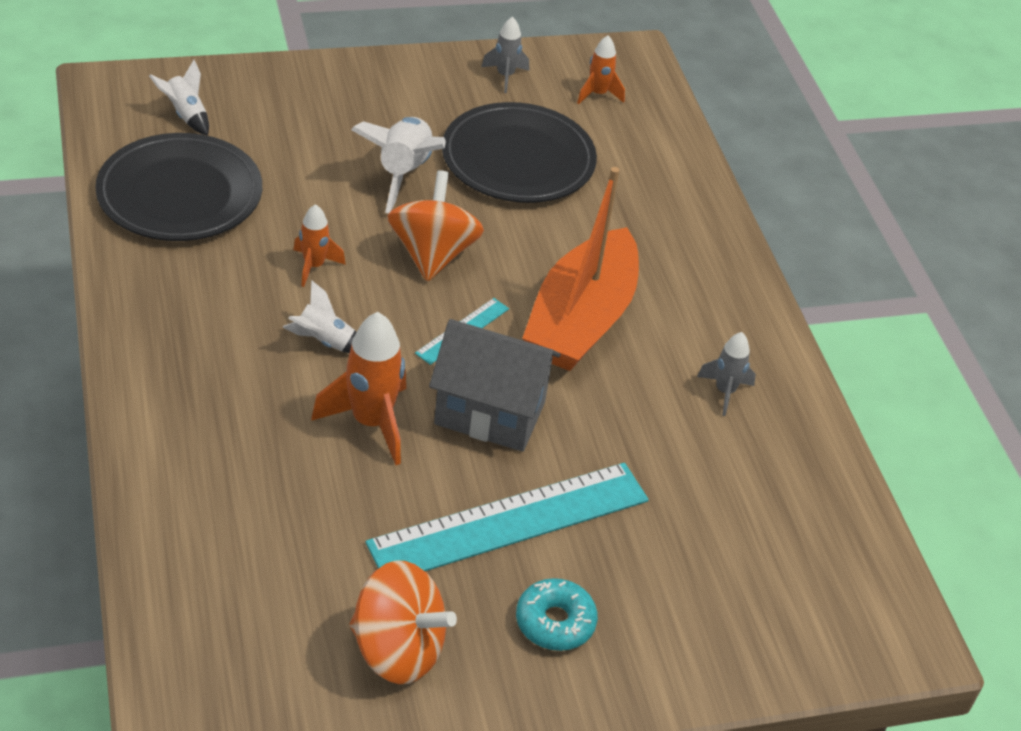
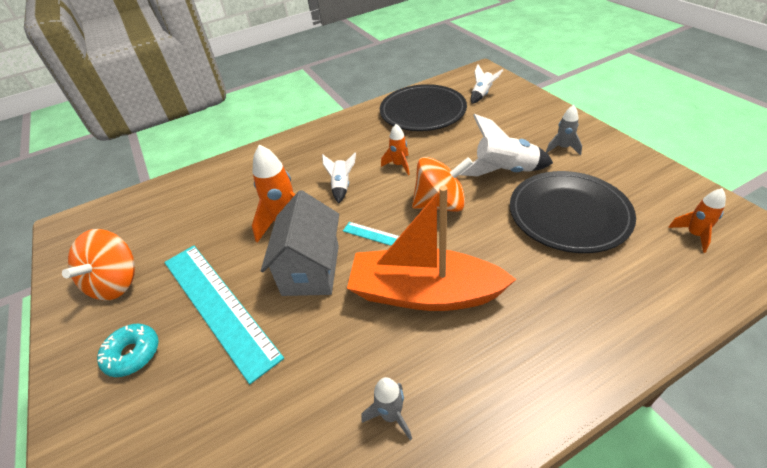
camera: 85 degrees right, 0 degrees up
grey rocket [481,17,529,93] -> grey rocket moved to [546,105,582,155]

